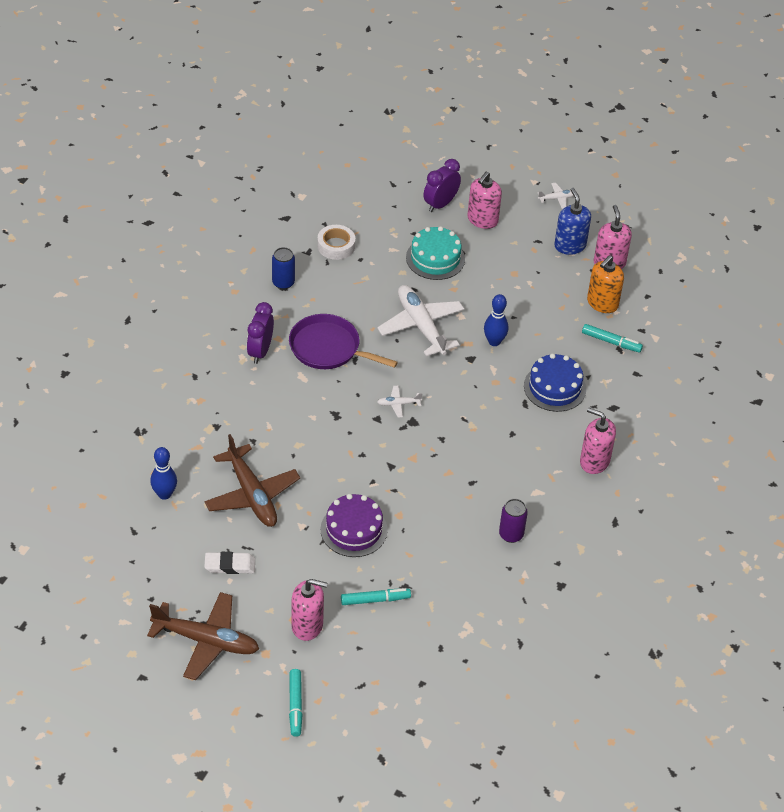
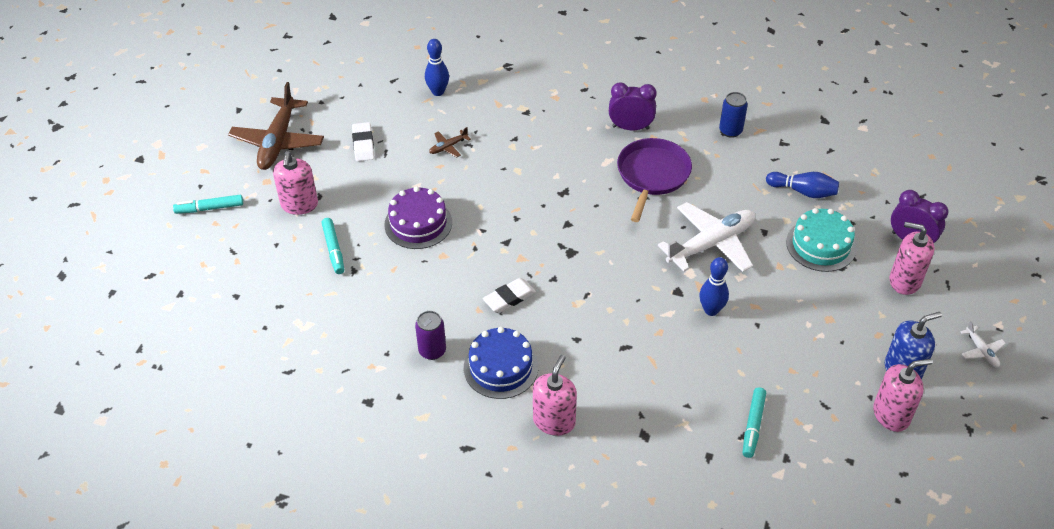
camera: 85 degrees right, 0 degrees up
brown plane [204,434,300,527] -> brown plane [429,127,471,157], size x0.44
white tape [317,225,355,260] -> none
white plane [377,385,423,418] -> none
blue cake [524,353,586,412] -> blue cake moved to [464,327,538,399]
orange soap dispenser [587,255,624,313] -> none
none -> white eraser [483,278,536,313]
none -> blue bowling pin [766,172,839,198]

